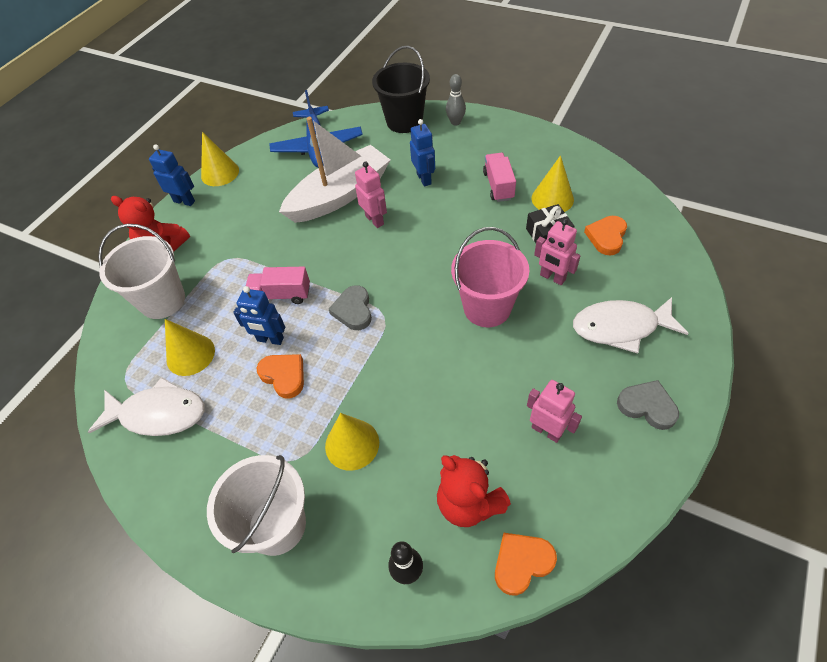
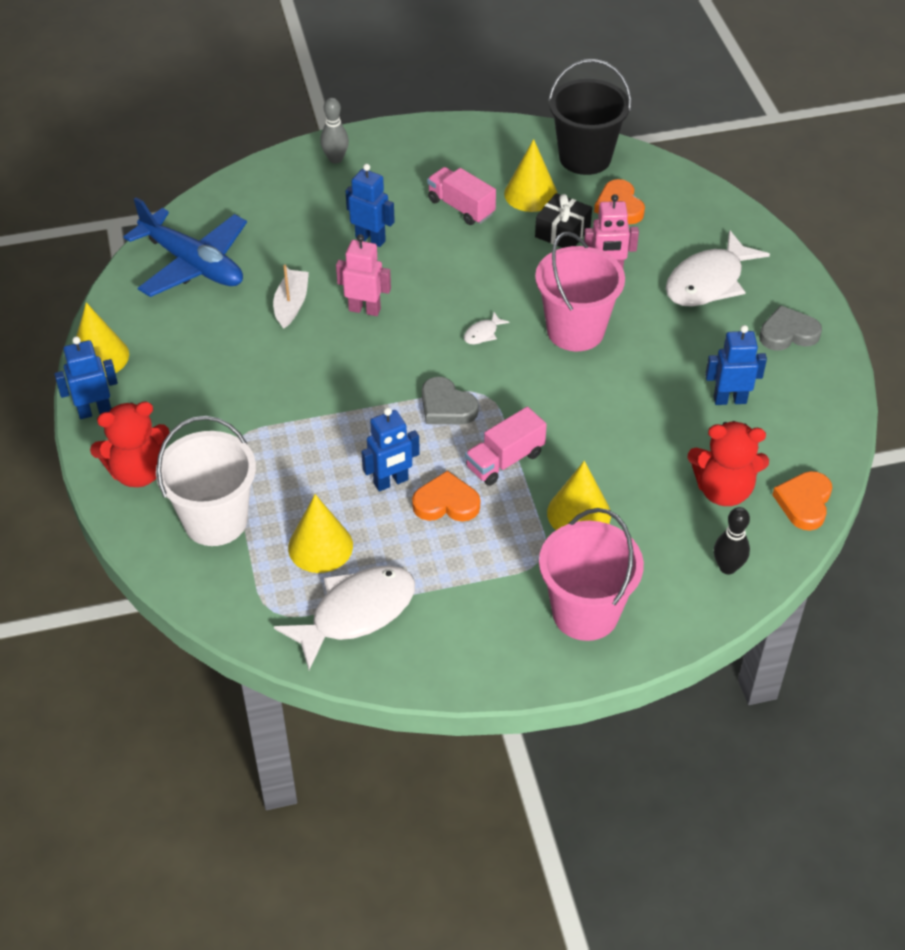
camera: 45 degrees left, 5 degrees down
white bucket [207,455,306,556] -> pink bucket [539,508,644,641]
pink truck [246,267,310,304] -> pink truck moved to [465,407,547,486]
white boat [279,117,390,223] -> white boat [273,265,309,329], size x0.44
black bucket [372,46,430,133] -> black bucket moved to [548,59,632,175]
pink robot [527,380,582,443] -> blue robot [705,325,767,405]
none -> white fish [464,312,509,344]

